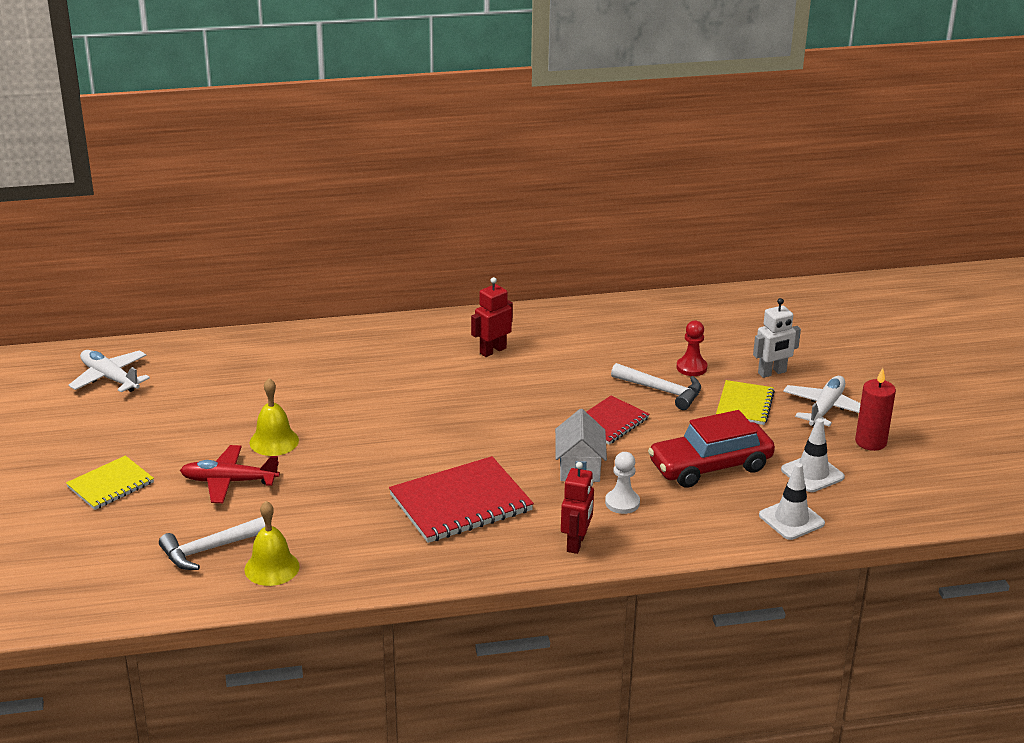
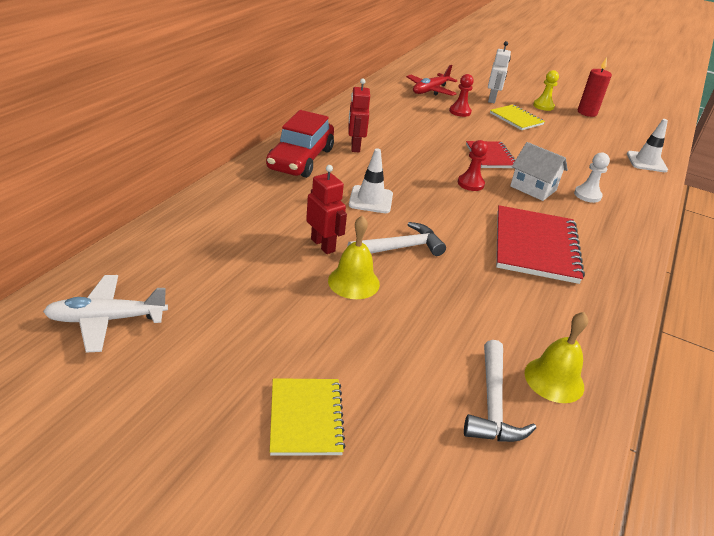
camera: 55 degrees left, 5 degrees up
red plane [180,445,280,503] -> red plane moved to [406,65,458,96]
red robot [561,462,594,554] -> red robot moved to [306,165,347,254]
white hammer [611,363,701,410] -> white hammer moved to [348,222,446,256]
red car [648,410,775,488] -> red car moved to [266,110,334,178]
white traffic cone [781,418,845,492] -> white traffic cone moved to [349,148,393,213]
white plane [783,376,861,427] -> yellow pawn [533,70,559,111]
none -> red pawn [458,140,488,191]

